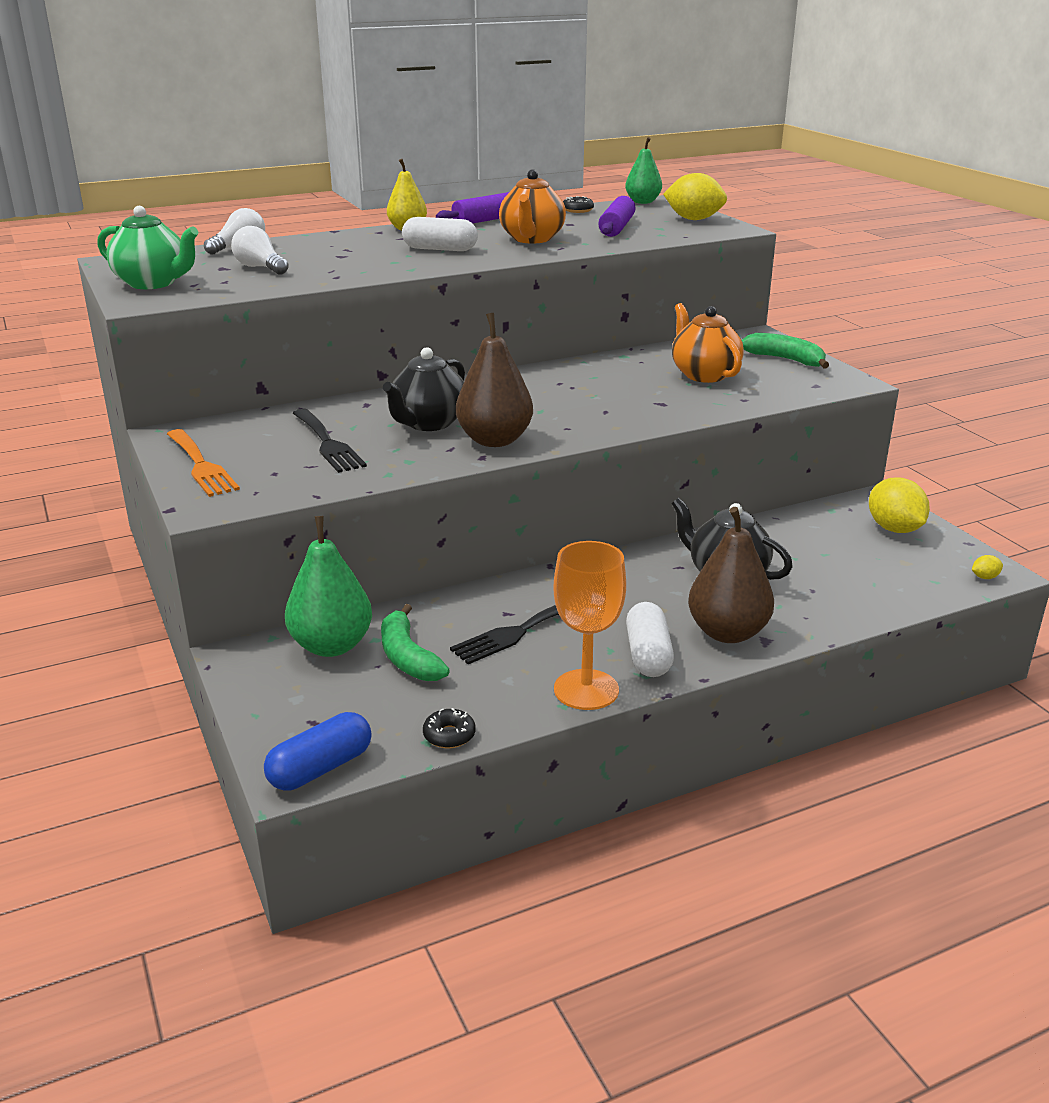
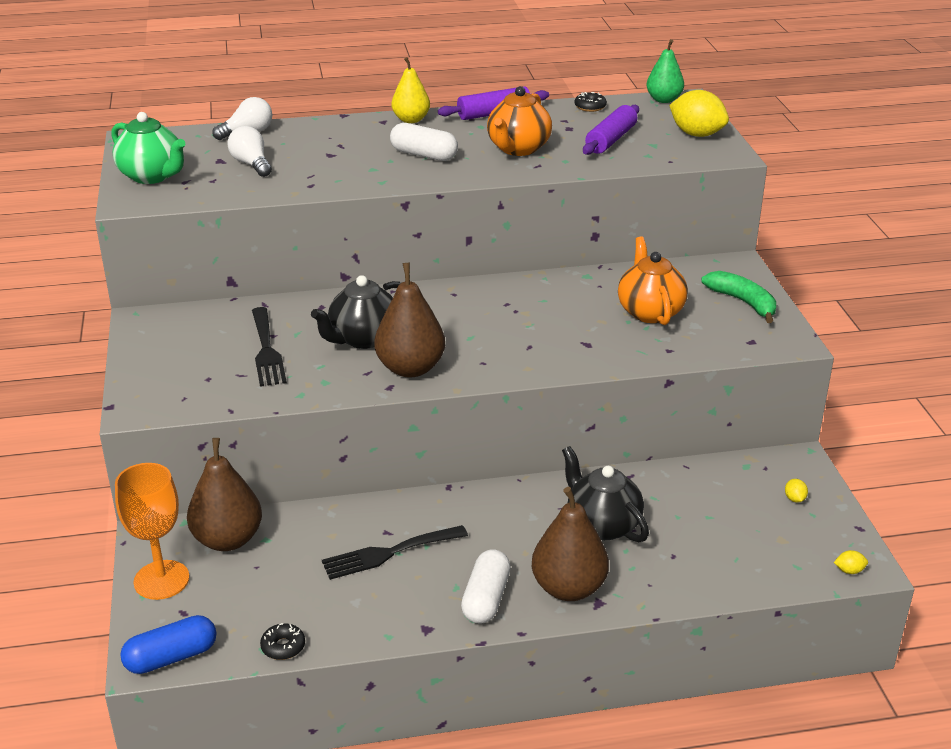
camera: 15 degrees right, 5 degrees up
orange fork [167,429,240,497] -> none
green pear [285,516,372,657] -> brown pear [187,438,262,551]
green banana [381,604,450,681] -> none
orange goblet [553,541,626,710] -> orange goblet moved to [115,463,189,600]
yellow lemon [869,477,930,533] -> yellow lemon [785,479,808,503], size x0.42

